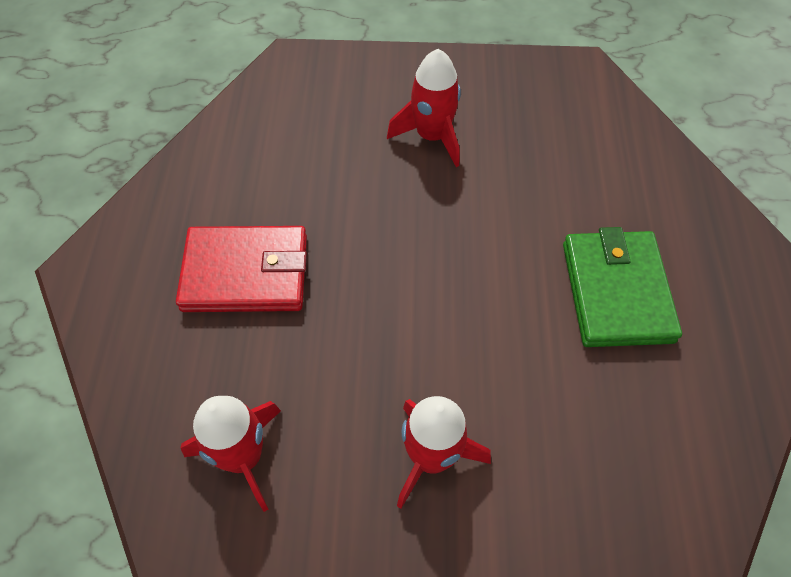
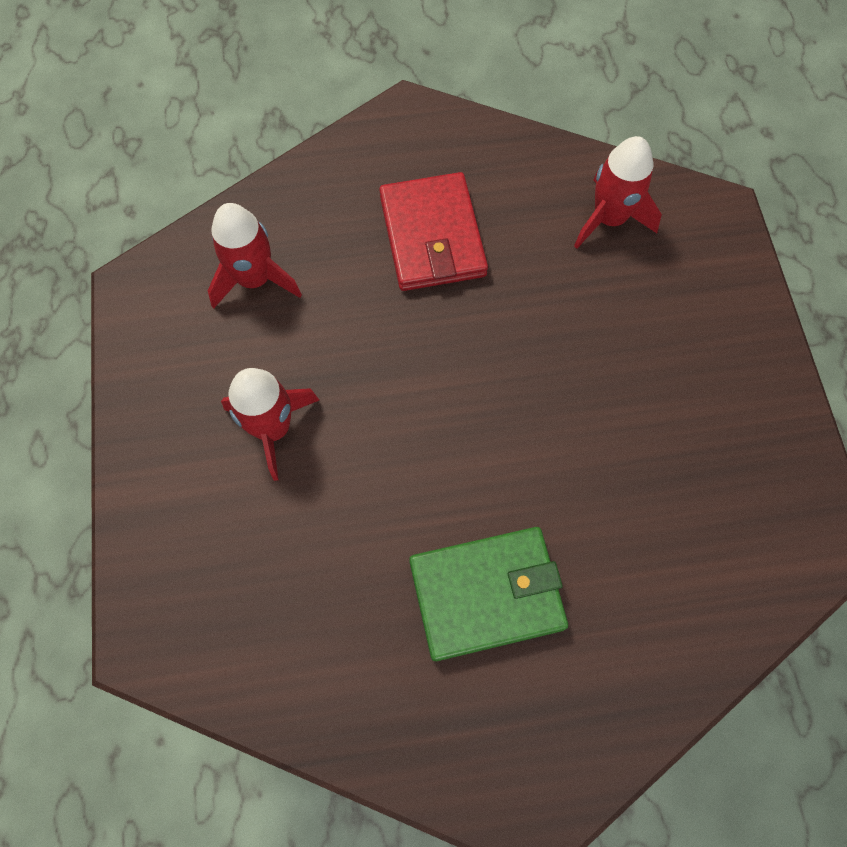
camera: 80 degrees right, 10 degrees up
red rocket [387,49,461,167] -> red rocket moved to [574,136,662,249]

